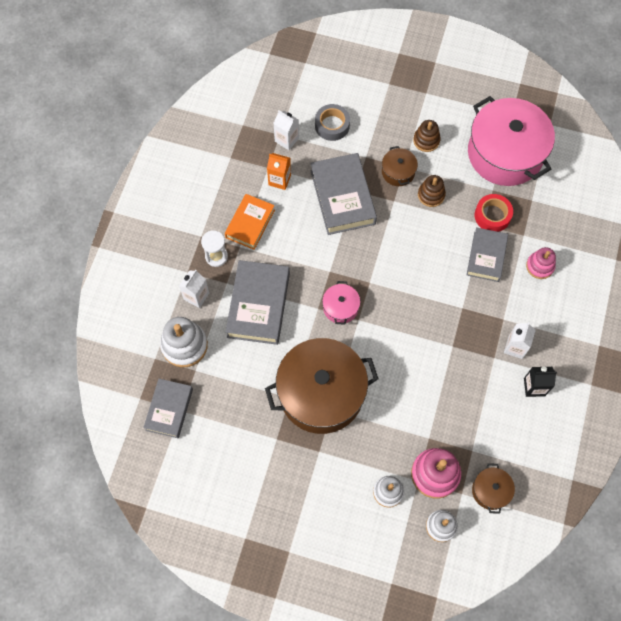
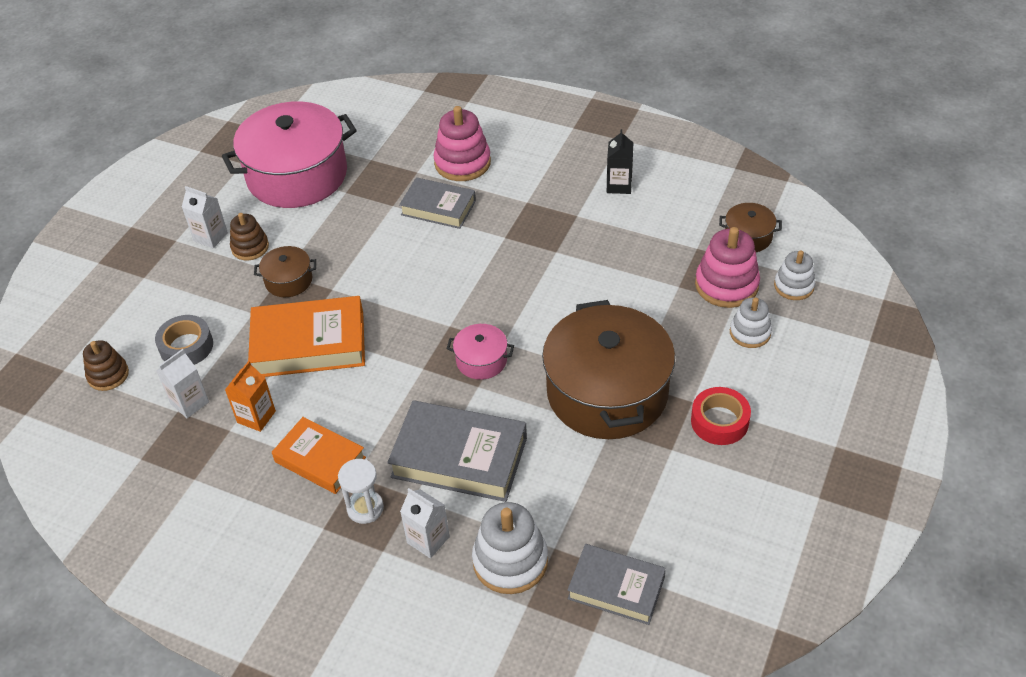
camera: 80 degrees left, 20 degrees down
grey book [310,153,377,235] -> orange book [248,296,365,377]
brown stacking toy [418,175,446,207] -> brown stacking toy moved to [83,340,129,391]
red tape [475,194,513,232] -> red tape moved to [691,387,751,445]
white carton [504,322,536,359] -> white carton moved to [182,186,228,248]
pink stacking toy [526,247,556,279] -> pink stacking toy [433,106,491,181], size x1.60

